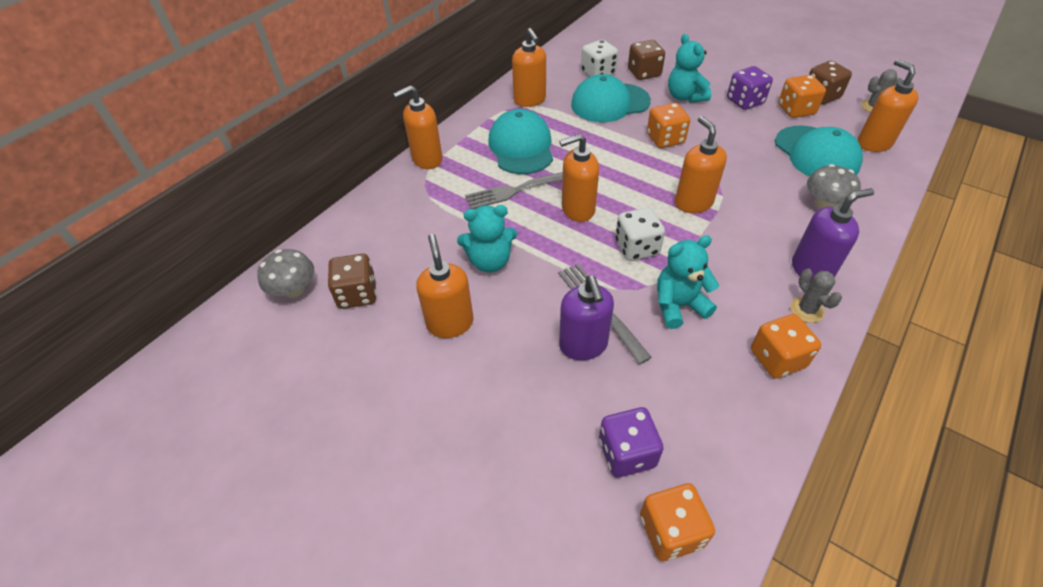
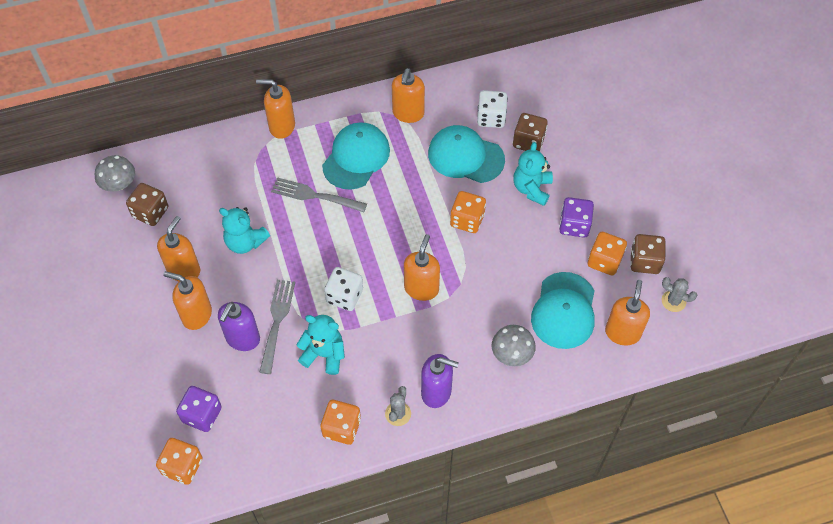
camera: 35 degrees right, 10 degrees up
orange soap dispenser [559,133,599,222] -> orange soap dispenser moved to [163,271,212,330]

